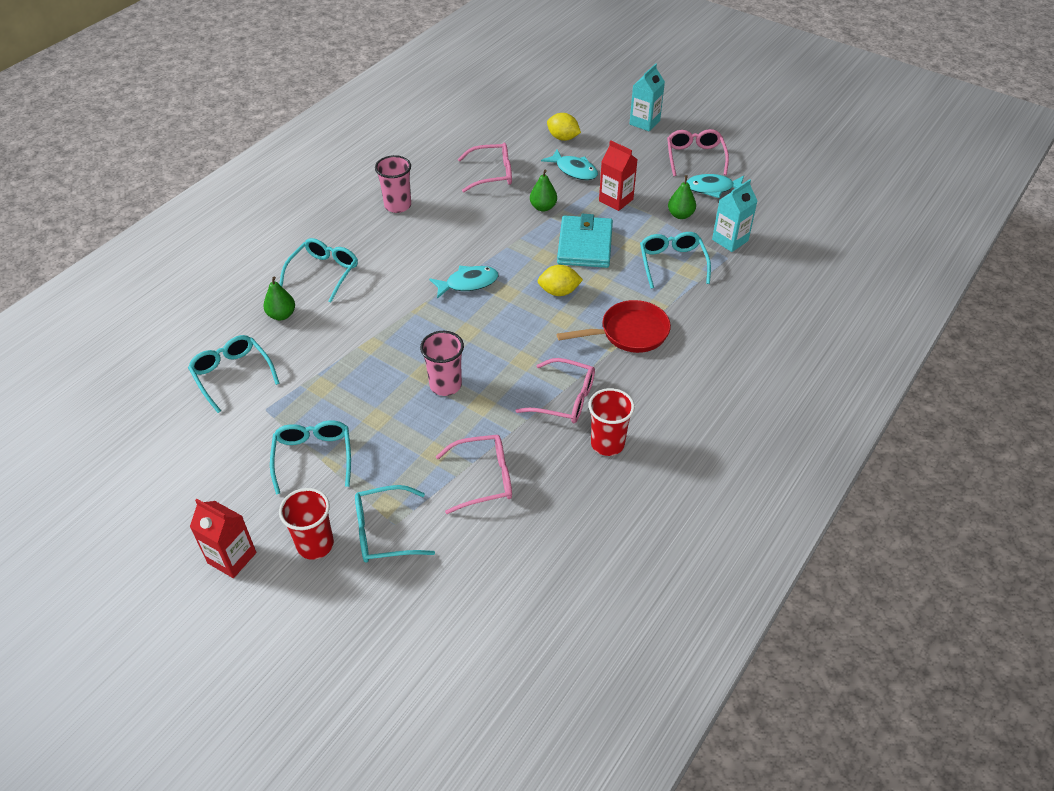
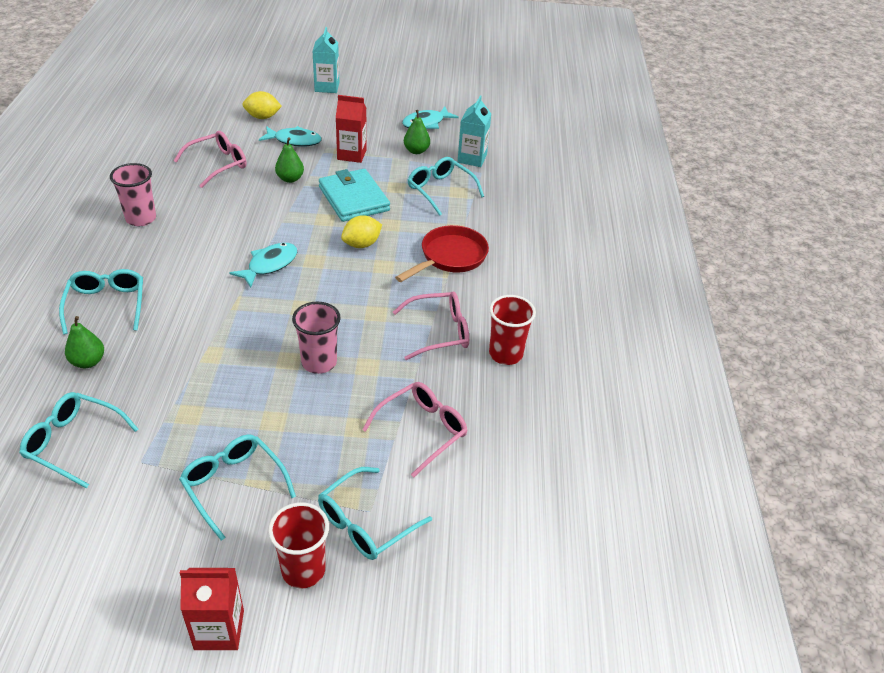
camera: 35 degrees left, 5 degrees down
pink glasses [667,129,729,176] -> none

